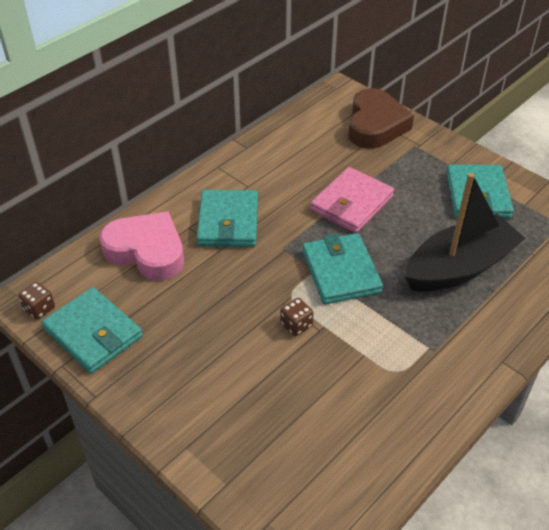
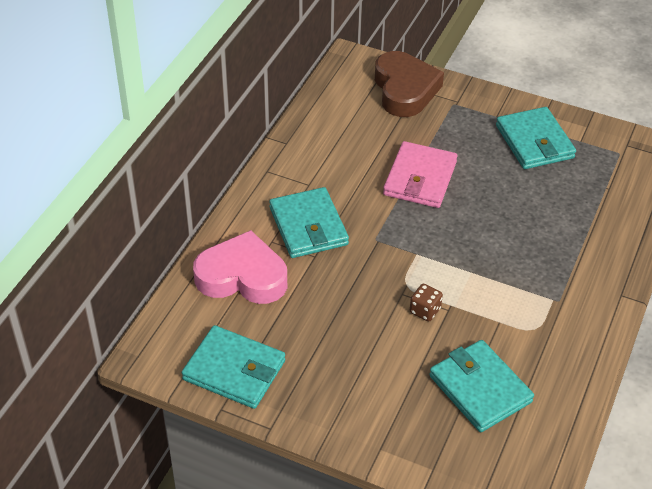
camera: 20 degrees left, 0 degrees up
brown dice [18,282,55,319] -> none
turquoise wallet [302,233,383,304] -> turquoise wallet moved to [429,340,534,432]
black boat [405,173,525,292] -> none

